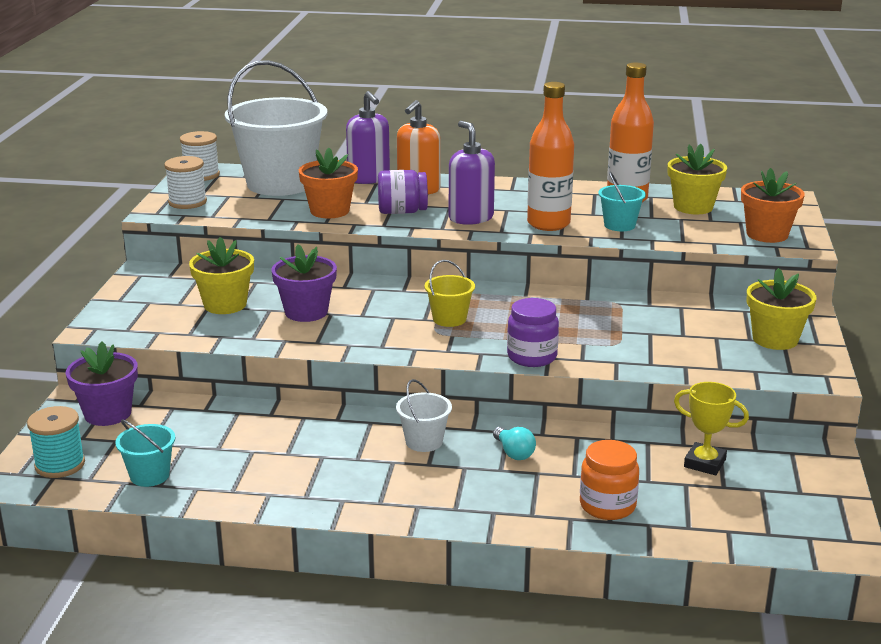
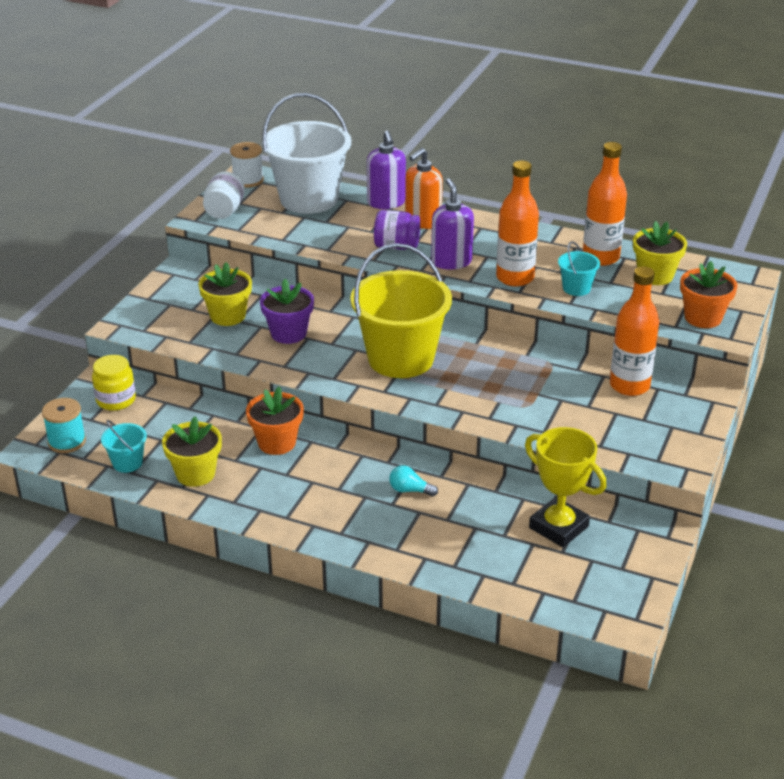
camera: 15 degrees right, 10 degrees up
purple flower pot [66,342,138,426] -> yellow jar [92,355,136,411]
white spool [164,156,207,209] -> white jar [203,171,245,219]
orange flower pot [299,148,358,219] -> orange flower pot moved to [246,387,304,455]
white bucket [396,379,452,452] -> none
yellow bucket [425,260,475,327] -> yellow bucket [350,243,452,378], size x2.33
turquoise light bulb [493,427,536,460] -> turquoise light bulb turned 120 degrees clockwise [389,465,438,496]
purple jar [507,298,559,367] -> none
orange jar [580,440,639,520] -> none
yellow trophy [674,382,749,475] -> yellow trophy [525,427,607,547], size x1.55
yellow flower pot [747,268,816,350] -> yellow flower pot moved to [162,417,222,487]
none -> orange bottle [610,266,659,396]

